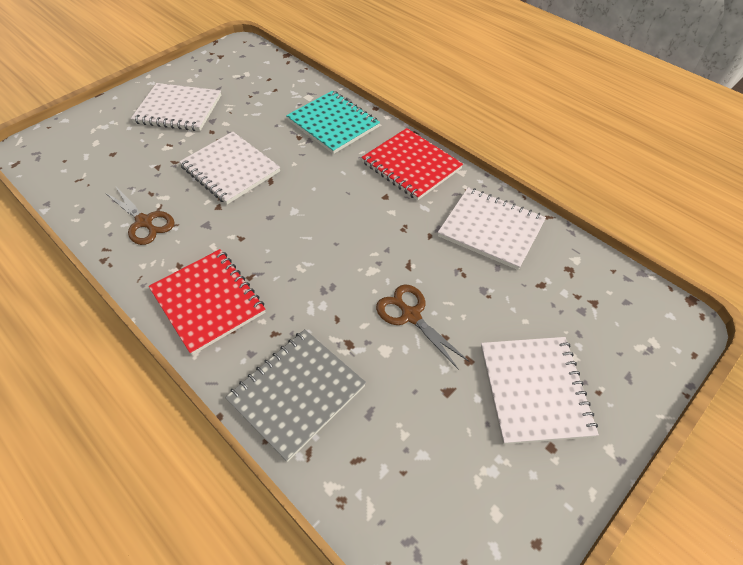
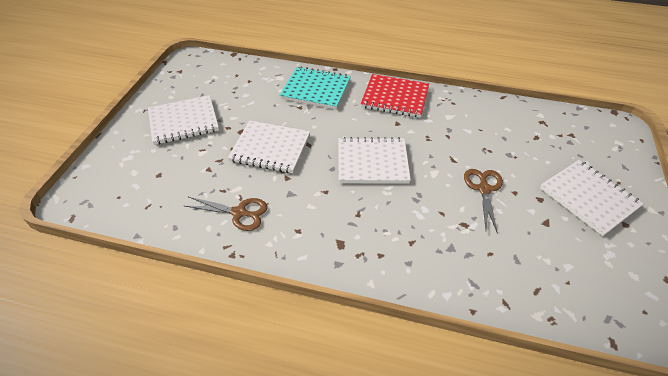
camera: 30 degrees left, 5 degrees down
red notebook [149,249,266,355] -> none
grey notebook [225,329,366,462] -> none
brown scissors [376,284,470,370] -> brown scissors turned 75 degrees clockwise [464,169,503,234]
white notebook [438,187,546,270] -> white notebook moved to [338,137,411,184]

